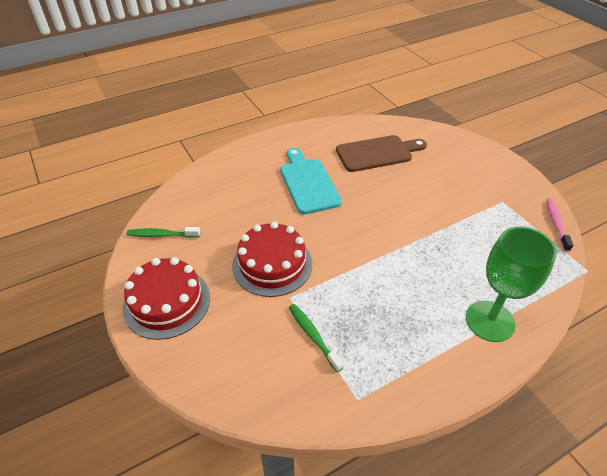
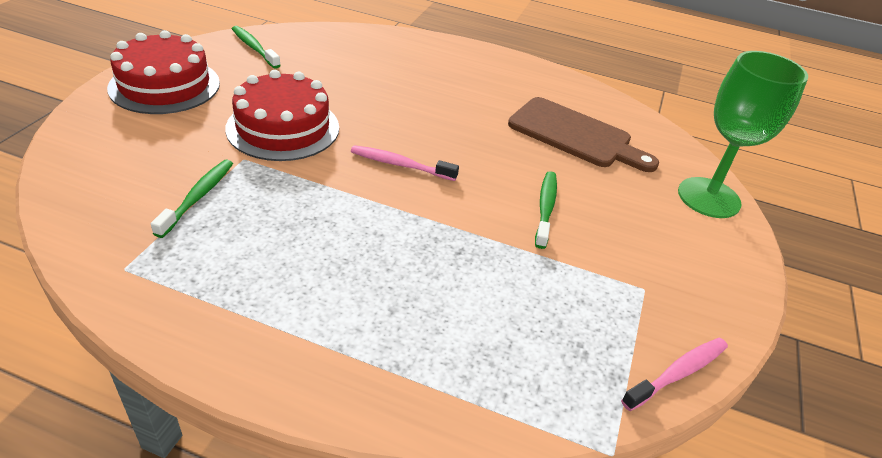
camera: 45 degrees right, 5 degrees down
turquoise cutting board [280,148,342,214] -> none
green goblet [466,226,557,342] -> green goblet moved to [678,51,808,218]
none -> pink toothbrush [351,145,459,181]
none -> green toothbrush [535,171,557,249]

